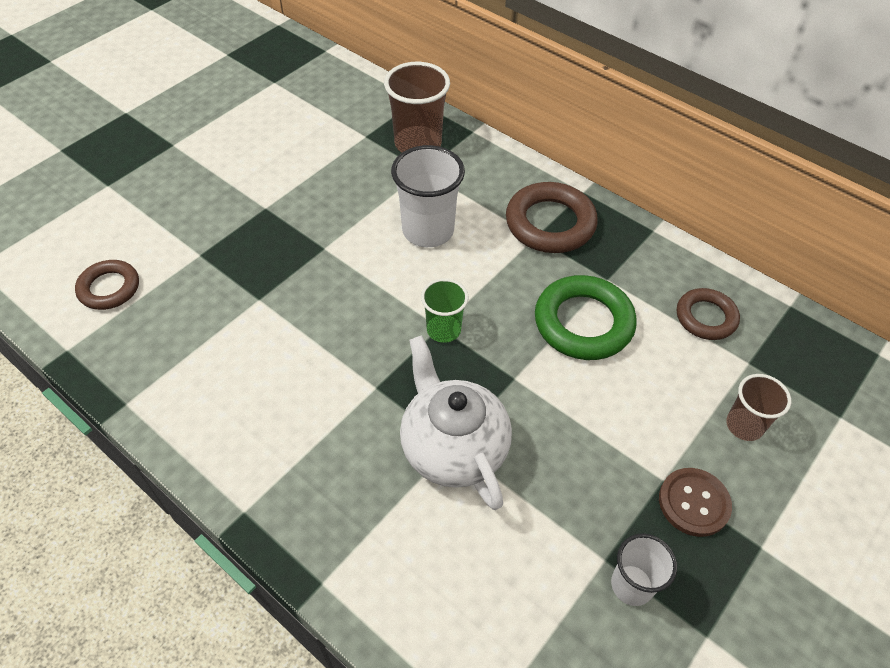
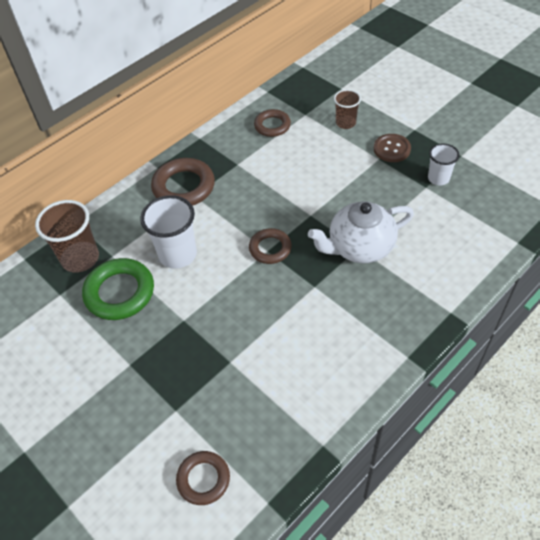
camera: 80 degrees left, 0 degrees up
green cup [421,278,468,343] -> brown ring [249,228,292,264]
green ring [535,275,637,360] -> green ring moved to [82,258,154,320]

